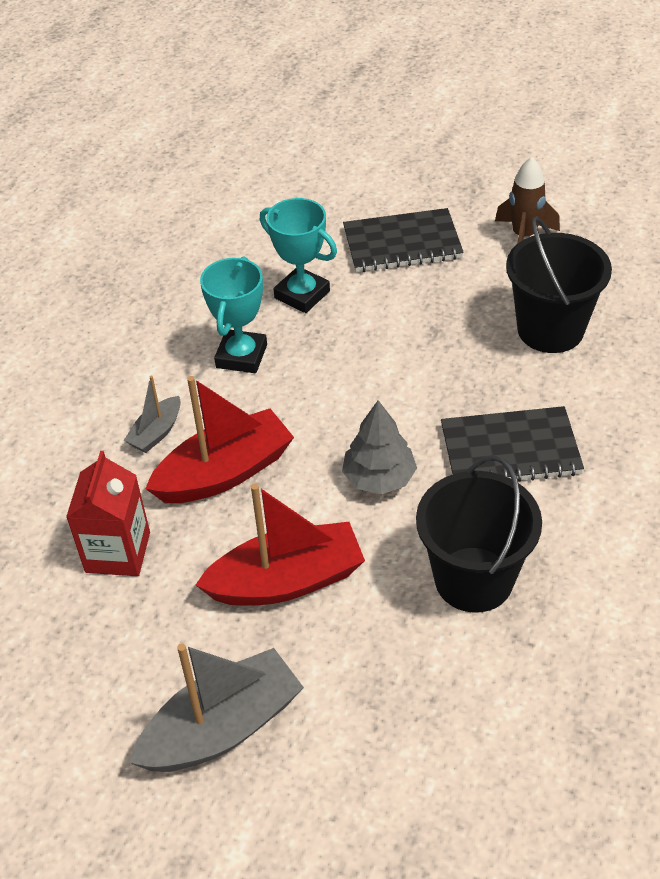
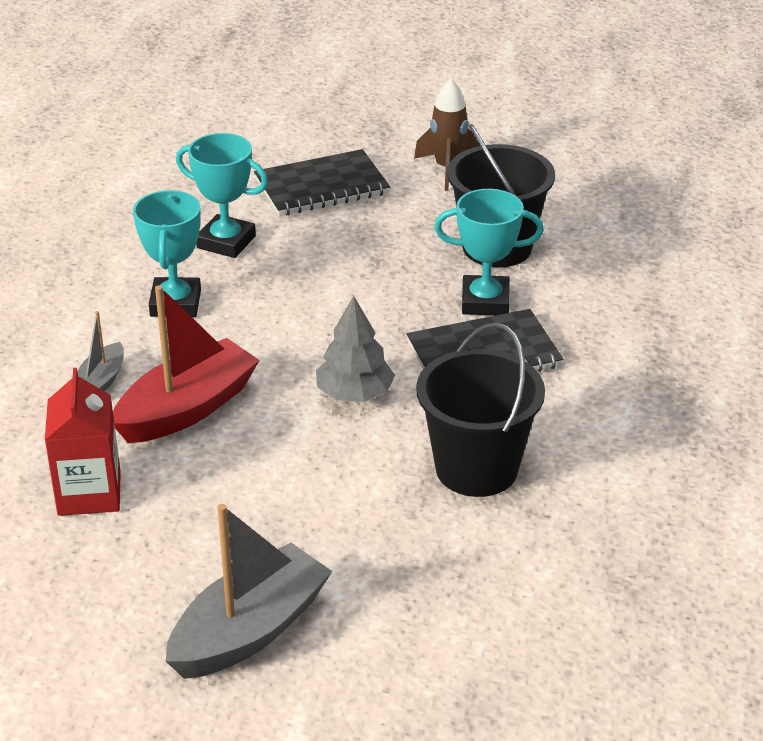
camera: 15 degrees left, 10 degrees down
red boat [196,484,365,606] -> none
none -> turquoise trophy [434,189,544,315]

